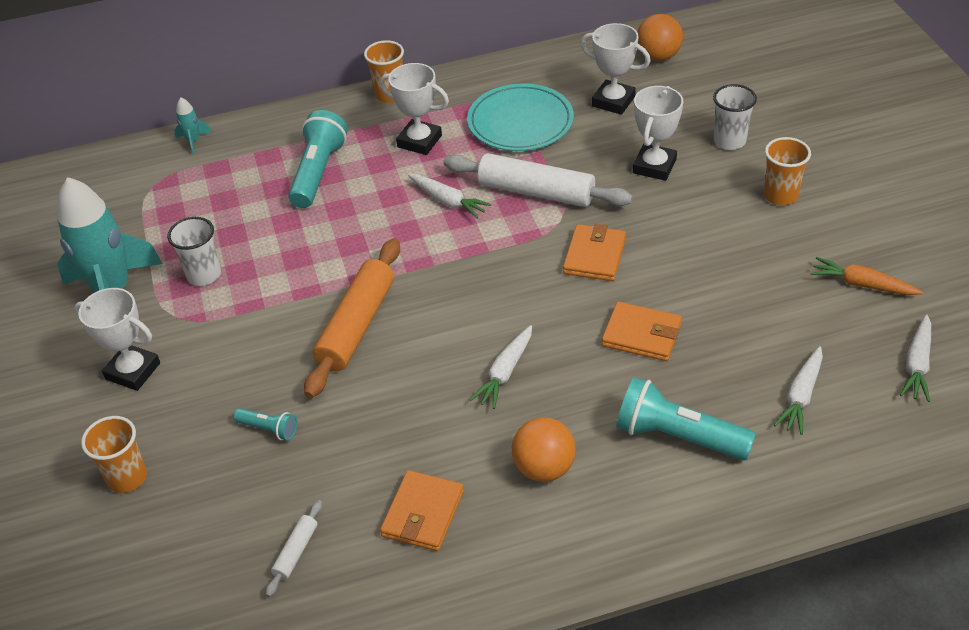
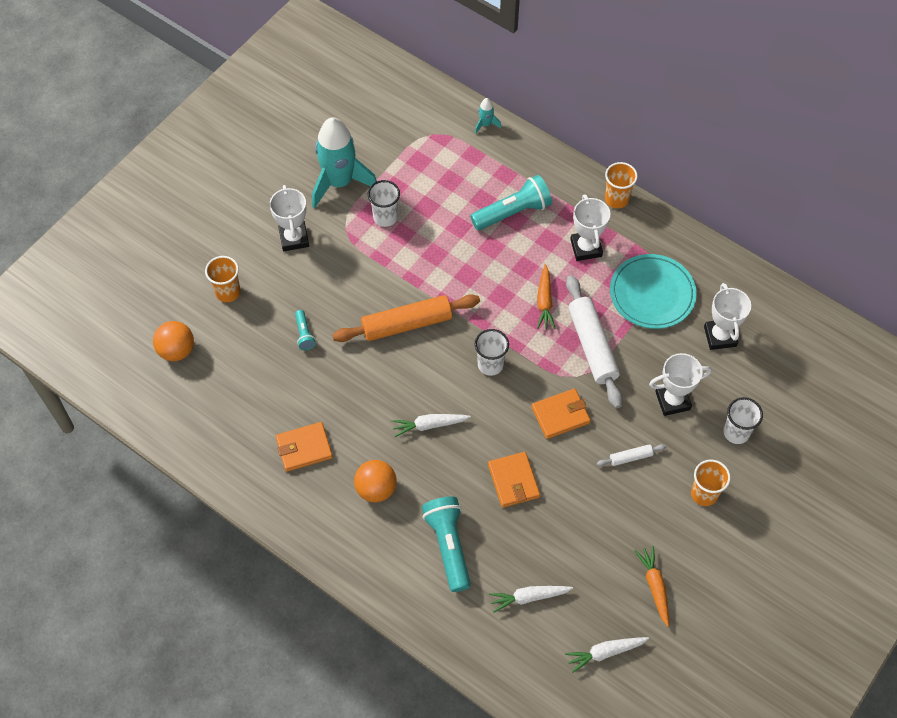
camera: 50 degrees right, 15 degrees up
white rolling pin [265,500,322,597] -> white rolling pin moved to [597,444,666,466]
white carrot [408,174,491,219] -> orange carrot [537,264,556,329]
orange ball [637,14,683,61] -> orange ball moved to [153,321,194,361]
none -> white cup [475,329,509,376]

